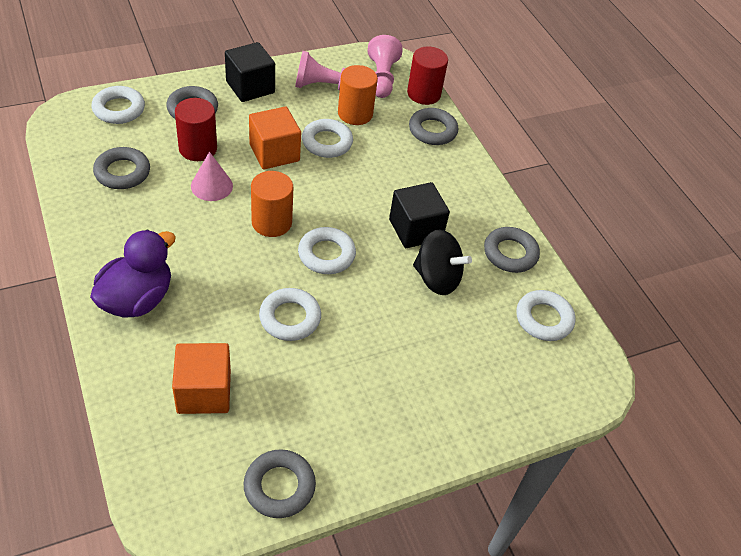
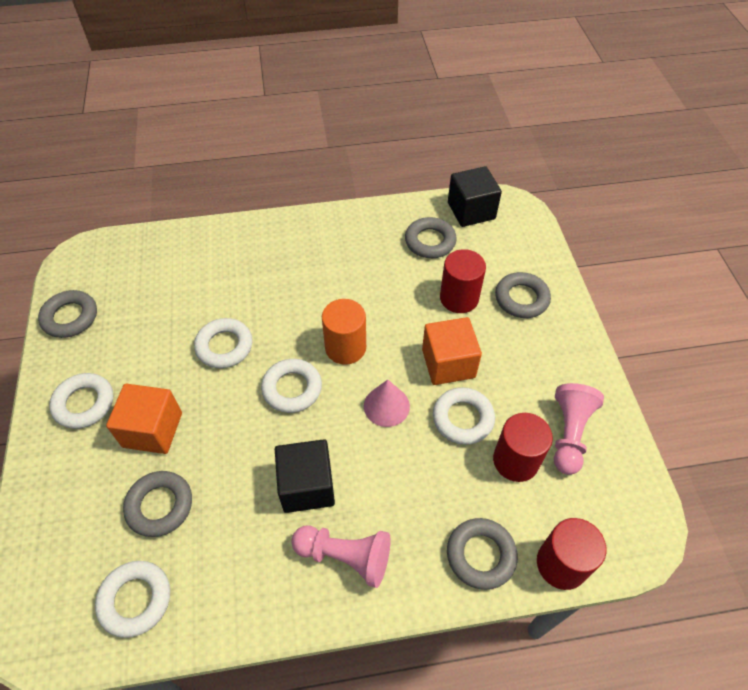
camera: 110 degrees right, 5 degrees up
purple duck [90,230,176,317] -> none
white ring [92,86,145,124] -> white ring moved to [49,373,113,429]
orange cube [172,343,231,414] -> orange cube moved to [106,384,182,454]
pink cone [191,152,233,201] -> pink cone moved to [364,380,410,427]
black cube [225,42,275,102] -> black cube moved to [448,166,502,227]
orange cylinder [338,65,378,125] -> red cylinder [493,413,553,482]
pink pawn [367,35,403,98] -> pink pawn moved to [291,525,391,588]
black spinning top [413,229,472,295] -> none
grey ring [484,227,540,273] -> grey ring moved to [123,471,192,537]

